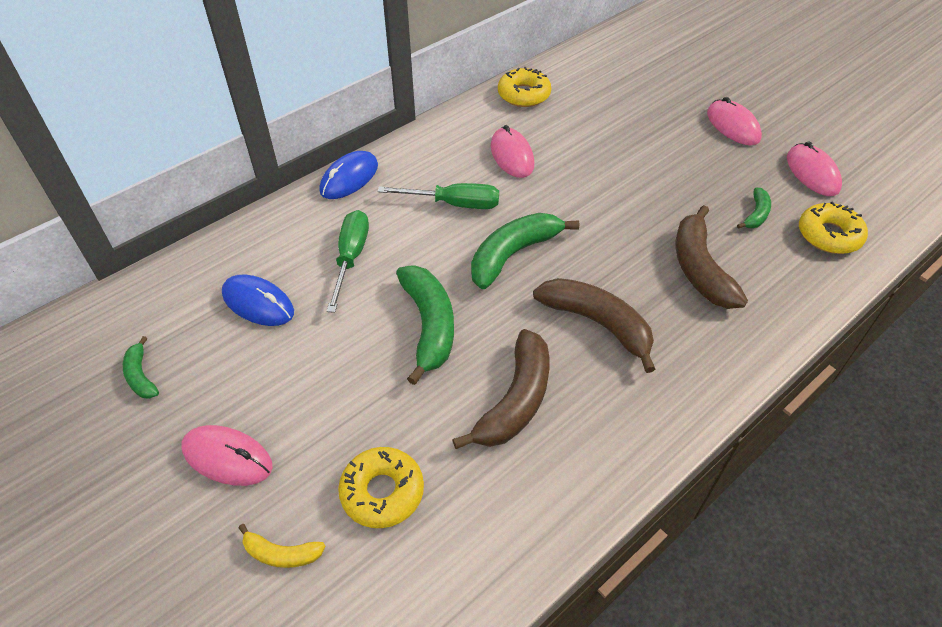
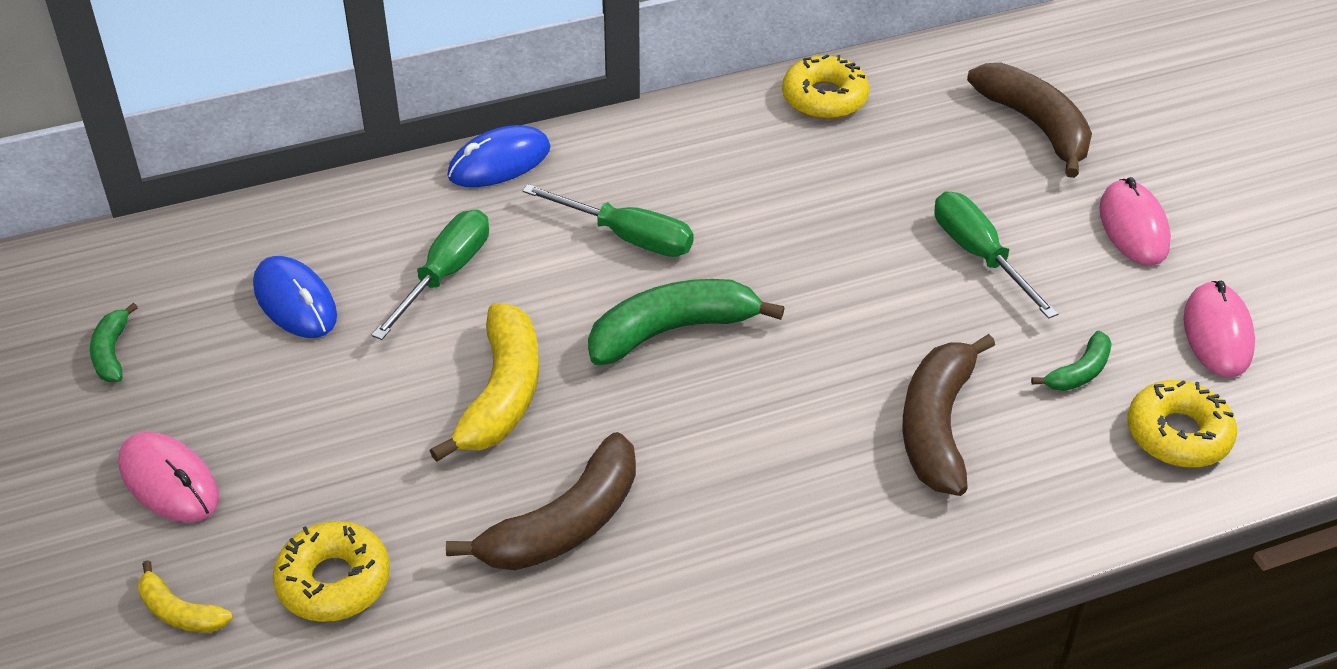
camera: 20 degrees right, 5 degrees down
green banana [396,265,454,385] -> yellow banana [429,303,539,462]
pink mouse [491,125,534,178] -> none
brown banana [533,278,655,373] -> brown banana moved to [967,63,1092,178]
none -> green screwdriver [934,192,1058,319]

